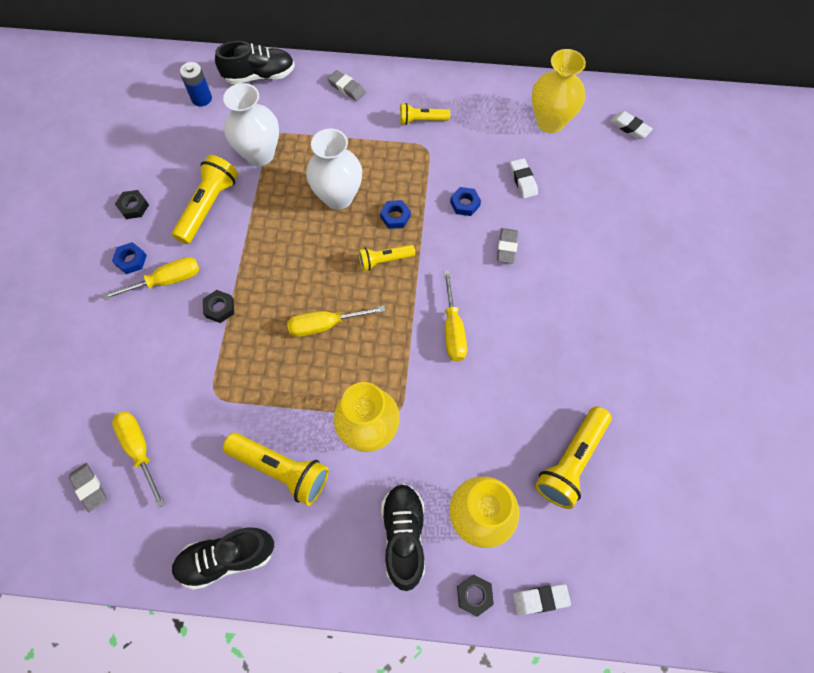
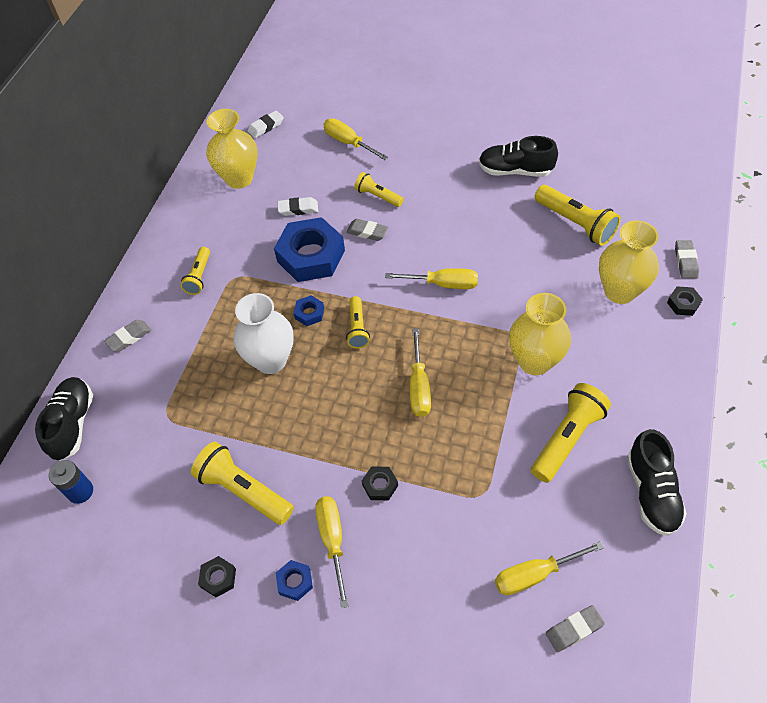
camera: 75 degrees left, 10 degrees down
white vase [223,83,279,166] -> none
black shoe [381,484,425,591] -> black shoe moved to [479,136,558,177]
blue nut [450,187,481,216] -> blue nut [274,217,345,282], size x2.30
white eraser [513,584,571,615] -> grey eraser [675,240,699,279]
none -> yellow screwdriver [323,118,388,160]
none -> yellow flashlight [354,172,404,207]

